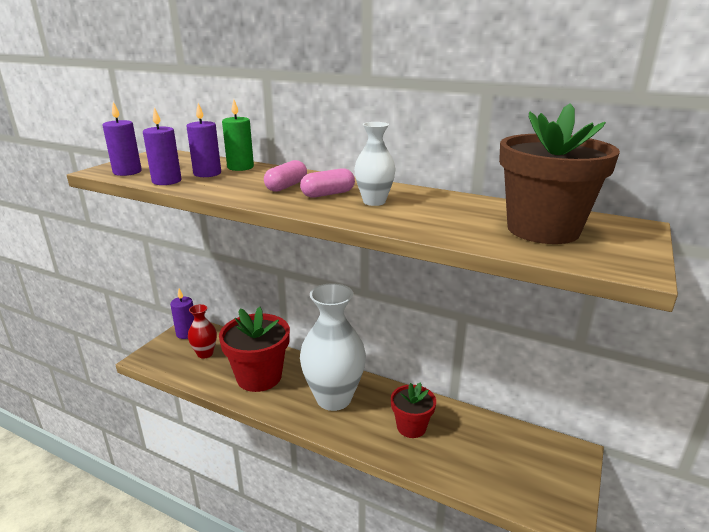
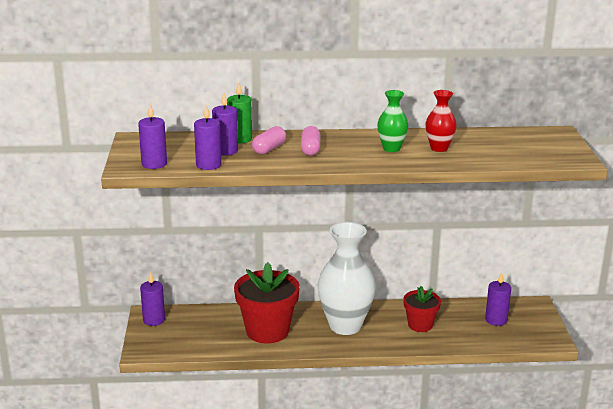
camera: 30 degrees left, 0 degrees up
red vase [188,304,217,359] -> red vase moved to [426,90,457,152]
pink capsule [300,168,355,198] -> pink capsule moved to [252,126,286,154]
white vase [354,122,396,206] -> green vase [377,90,408,152]
brown flower pot [499,103,620,244] -> none
none -> purple candle [485,272,511,326]

